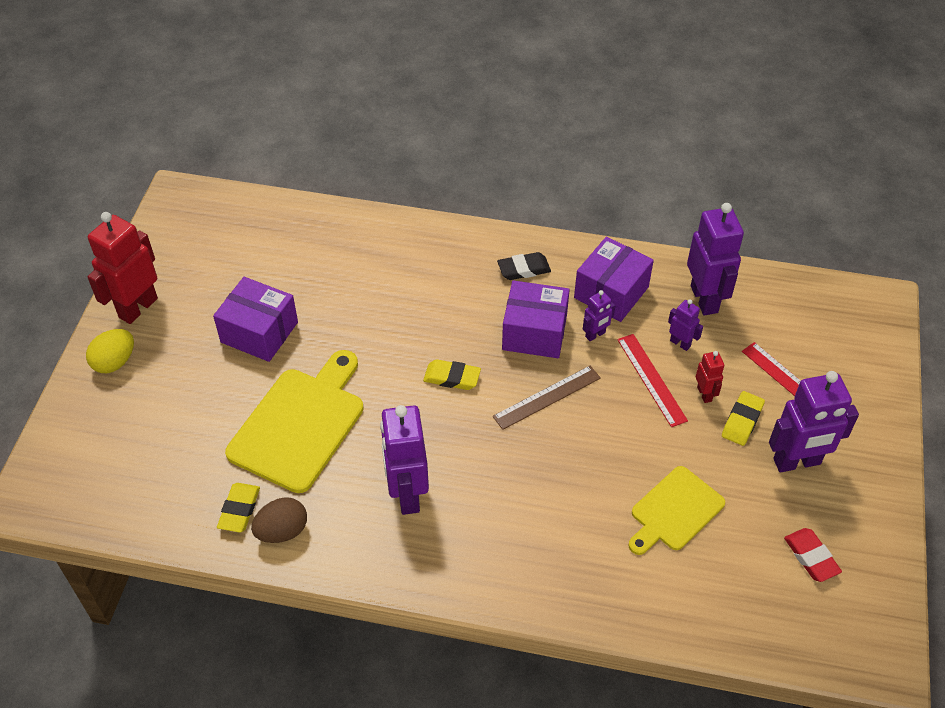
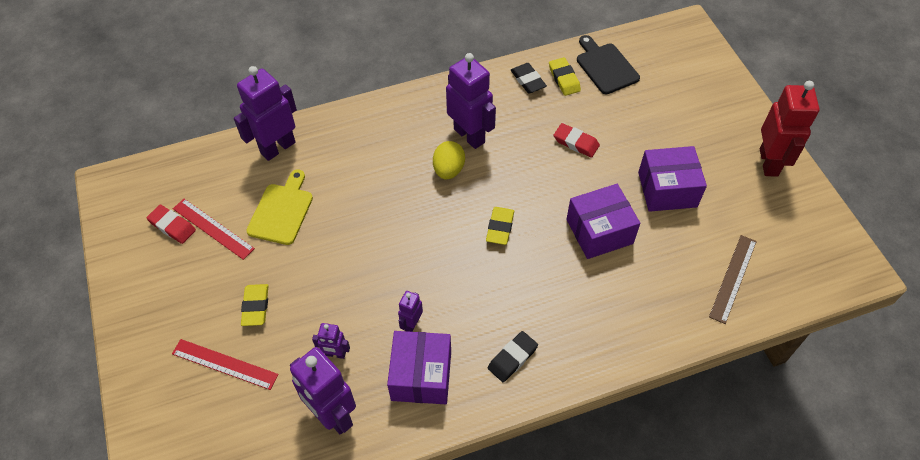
camera: 150 degrees right, 5 degrees up
yellow egg [86,329,134,373] -> yellow egg moved to [433,141,465,179]
yellow cutting board [225,350,364,493] -> red eraser [553,123,600,158]
brown egg [251,497,307,543] -> black eraser [511,63,547,93]
yellow eraser [423,359,481,390] -> yellow eraser turned 60 degrees counterclockwise [486,207,514,245]
brown ruler [493,366,601,430] -> brown ruler moved to [709,235,757,324]
purple box [502,280,570,358] -> purple box moved to [566,184,640,259]
red ruler [617,334,688,427] -> red ruler moved to [173,199,255,260]
red robot [696,351,724,403] -> none
purple robot [769,371,859,472] -> purple robot moved to [234,66,297,161]
none -> black cutting board [577,35,640,94]

